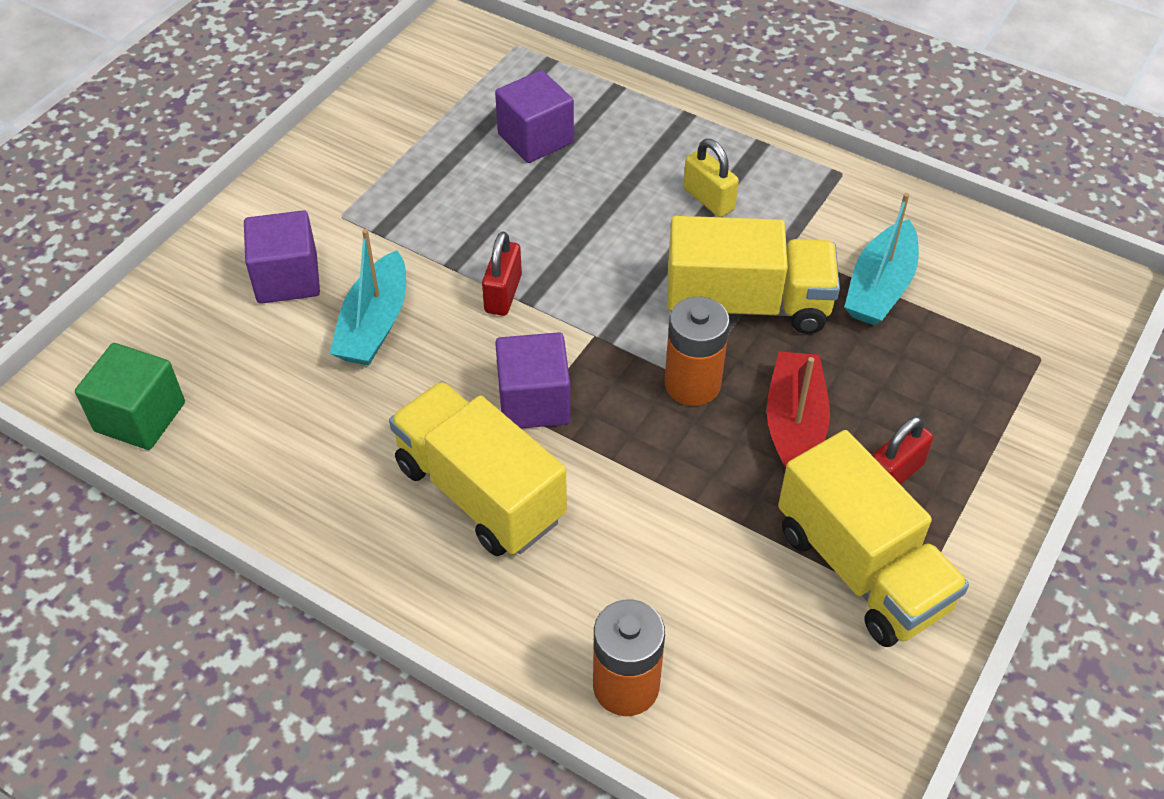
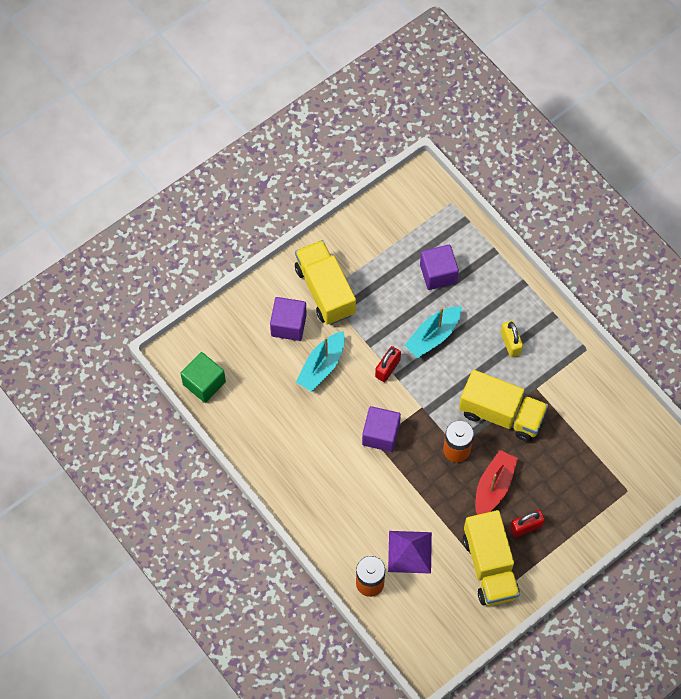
camera: 20 degrees right, 15 degrees up
yellow truck [389,381,567,556] -> yellow truck moved to [295,240,356,325]
turquoise boat [844,193,919,325] -> turquoise boat moved to [404,306,462,358]
none -> purple pyramid [388,531,432,574]

